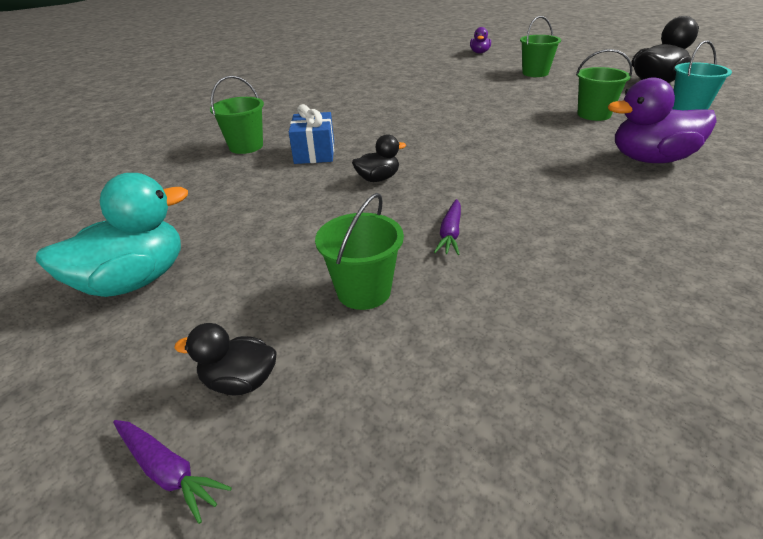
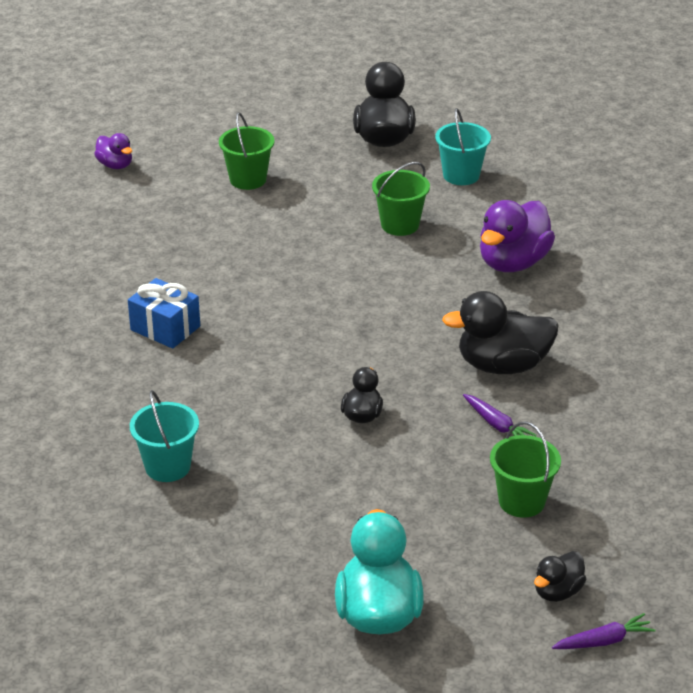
camera: 55 degrees left, 0 degrees up
green bucket [210,76,264,154] -> turquoise bucket [130,390,199,482]
blue gift [289,104,334,164] -> blue gift moved to [128,278,200,349]
none -> black duck [442,291,558,374]

